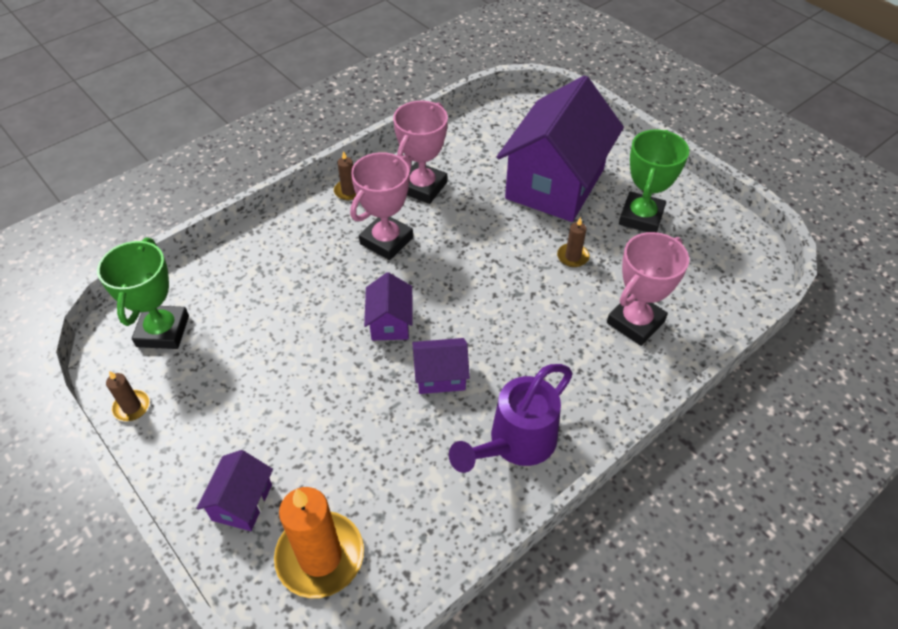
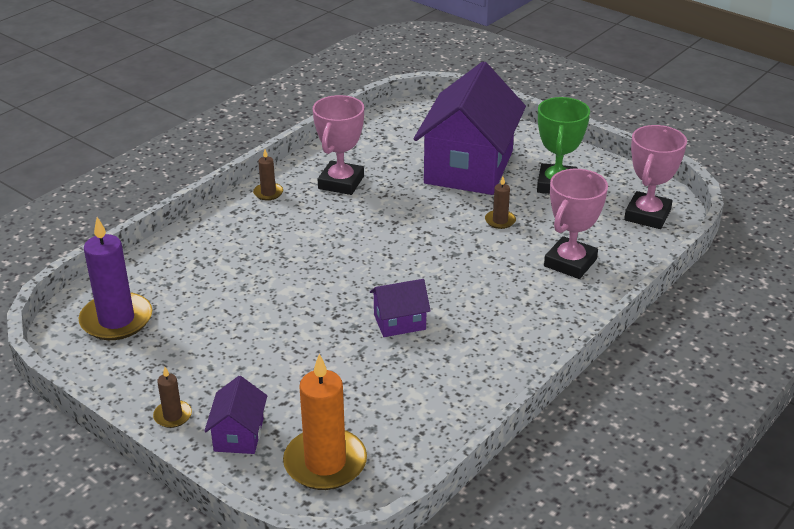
camera: 10 degrees left, 15 degrees down
green trophy [97,238,189,349] -> purple candle [79,217,152,340]
brown candle [106,371,150,421] -> brown candle moved to [153,367,192,428]
pink trophy [350,152,413,260] -> pink trophy moved to [624,125,687,229]
purple house [364,272,413,341] -> none
purple watering can [449,364,572,473] -> none

